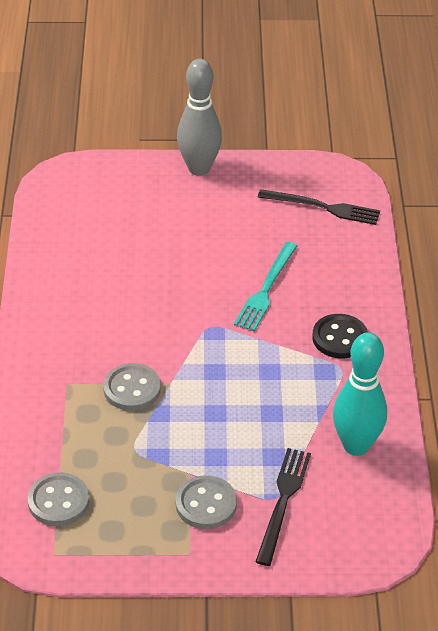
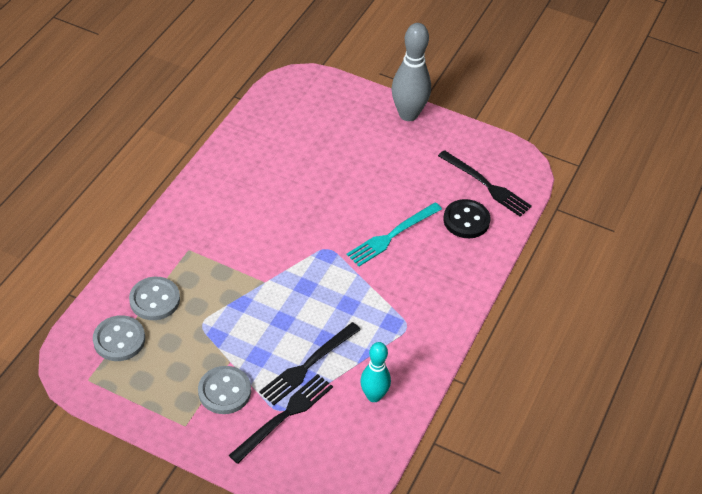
camera: 25 degrees right, 5 degrees up
grey button [103,363,161,411] -> grey button moved to [129,277,180,320]
black button [312,314,368,358] -> black button moved to [443,199,491,238]
turquoise bowling pin [333,332,387,456] -> turquoise bowling pin [360,342,391,402], size x0.63
none -> black fork [259,322,361,405]

